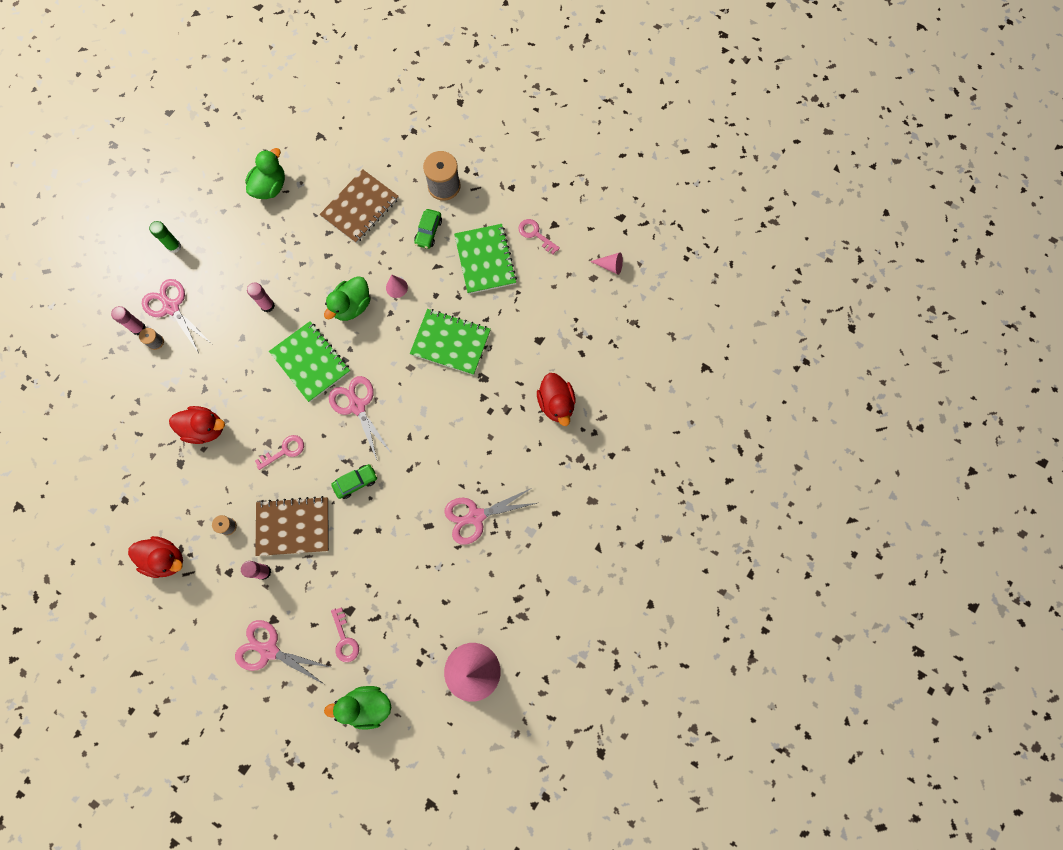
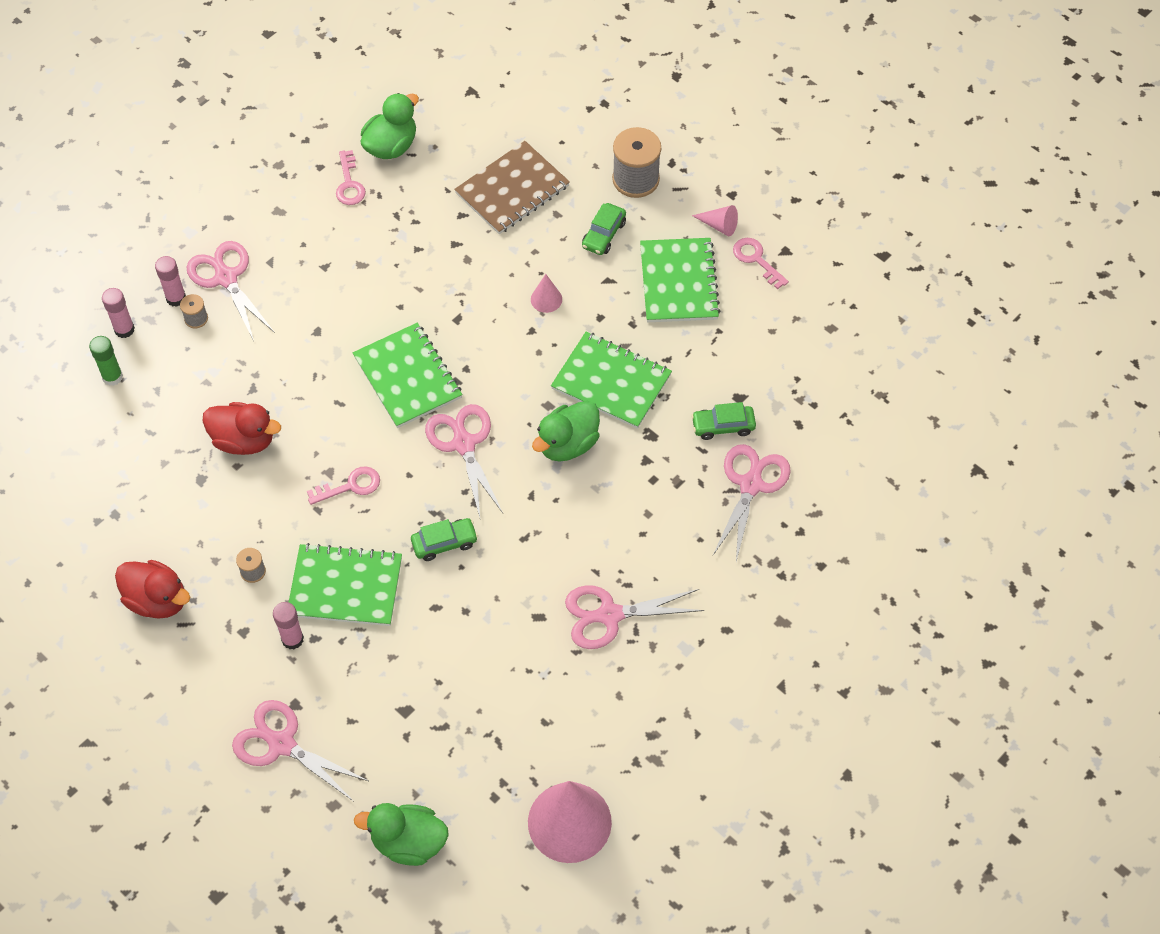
camera: 10 degrees right, 15 degrees down
green glue stick [149,221,181,253] -> green glue stick moved to [89,336,123,386]
pink glue stick [247,282,275,312] -> pink glue stick moved to [102,288,135,338]
brown notebook [255,496,329,556] -> green notebook [288,543,402,626]
green duck [324,276,370,321] -> green duck moved to [532,401,600,462]
pink key [331,607,359,662] -> pink key moved to [336,150,366,205]
red duck [537,373,576,426] -> pink scissors [713,444,791,562]
pink cone [590,252,623,275] -> pink cone moved to [692,205,738,236]
none -> green car [691,402,756,440]

